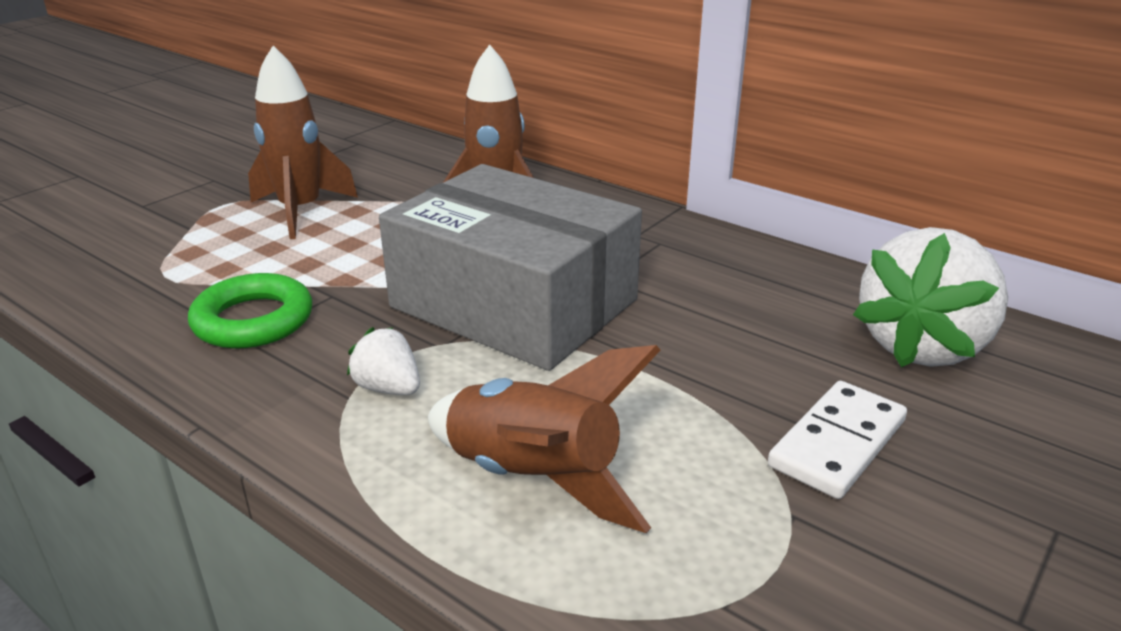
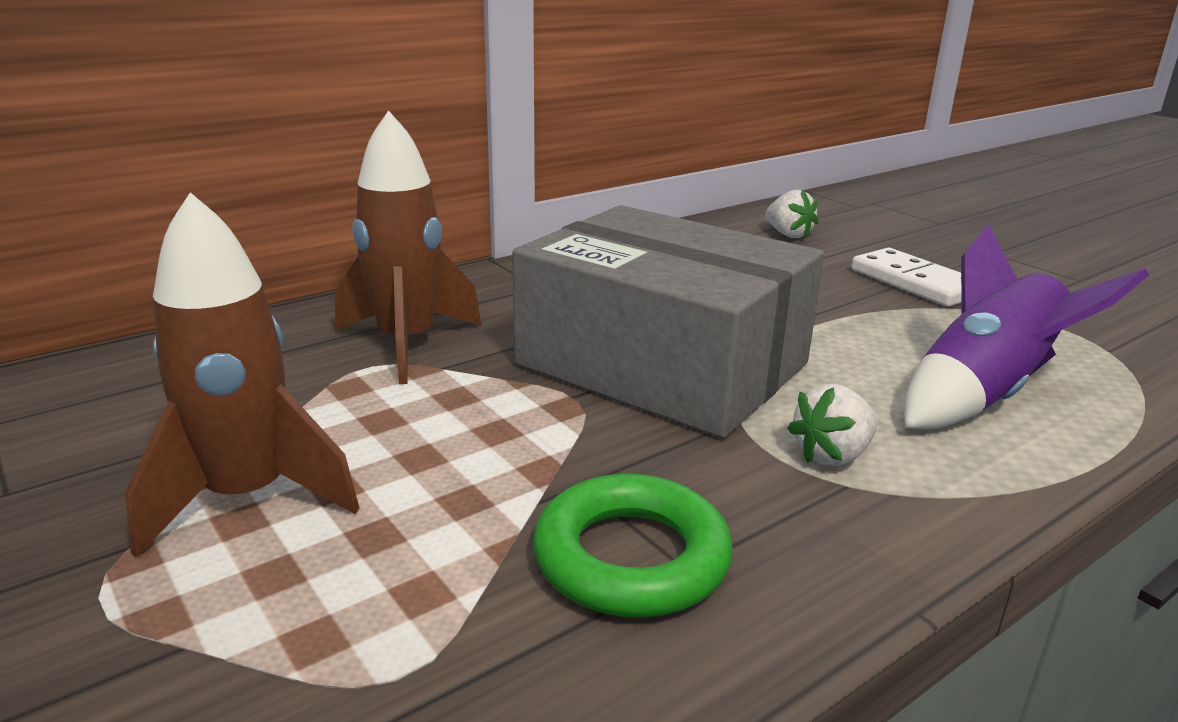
camera: 75 degrees left, 5 degrees down
grey box [379,164,642,371] -> grey box turned 75 degrees clockwise [512,205,824,438]
brown rocket [428,345,660,533] -> purple rocket [904,224,1149,429]
white strawberry [853,227,1008,367] -> white strawberry [765,190,819,238], size x0.46

